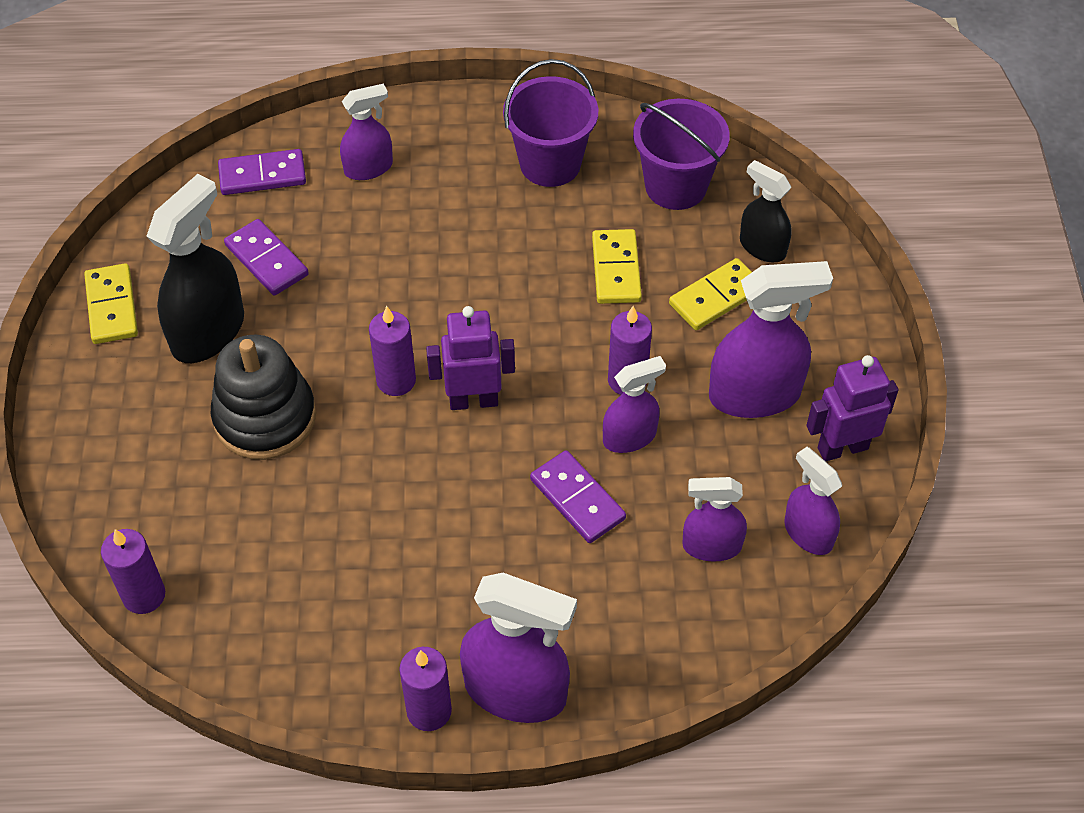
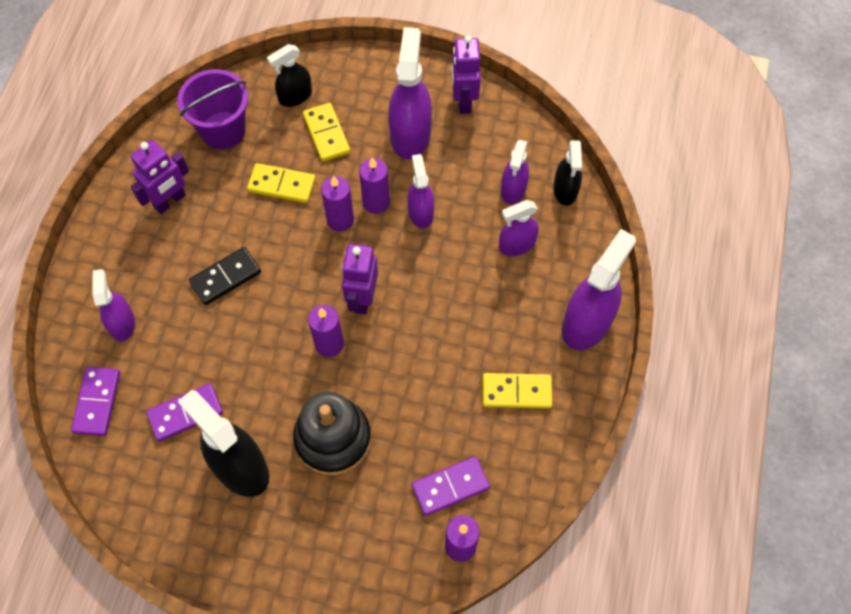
camera: 75 degrees left, 10 degrees up
yellow domino [84,263,138,344] -> yellow domino moved to [483,373,552,409]
purple candle [399,647,452,731] -> purple candle moved to [321,176,354,232]
purple bucket [503,59,598,187] -> purple robot [131,140,189,214]
purple domino [530,450,626,543] -> purple domino moved to [412,456,490,516]
purple spray bottle [784,447,842,555] -> purple spray bottle moved to [499,200,539,256]
none -> black domino [189,247,261,305]
none -> black spray bottle [553,141,582,206]

